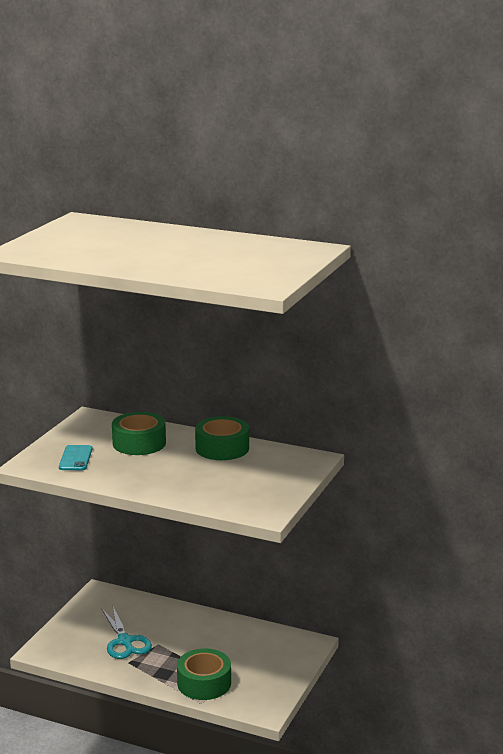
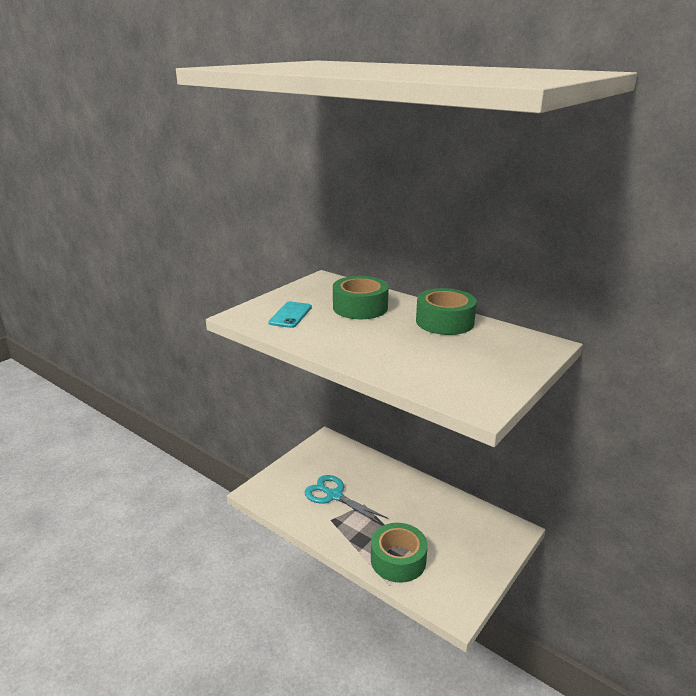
camera: 15 degrees right, 5 degrees up
turquoise scissors [102,607,152,659] -> turquoise scissors turned 135 degrees clockwise [305,475,388,525]

